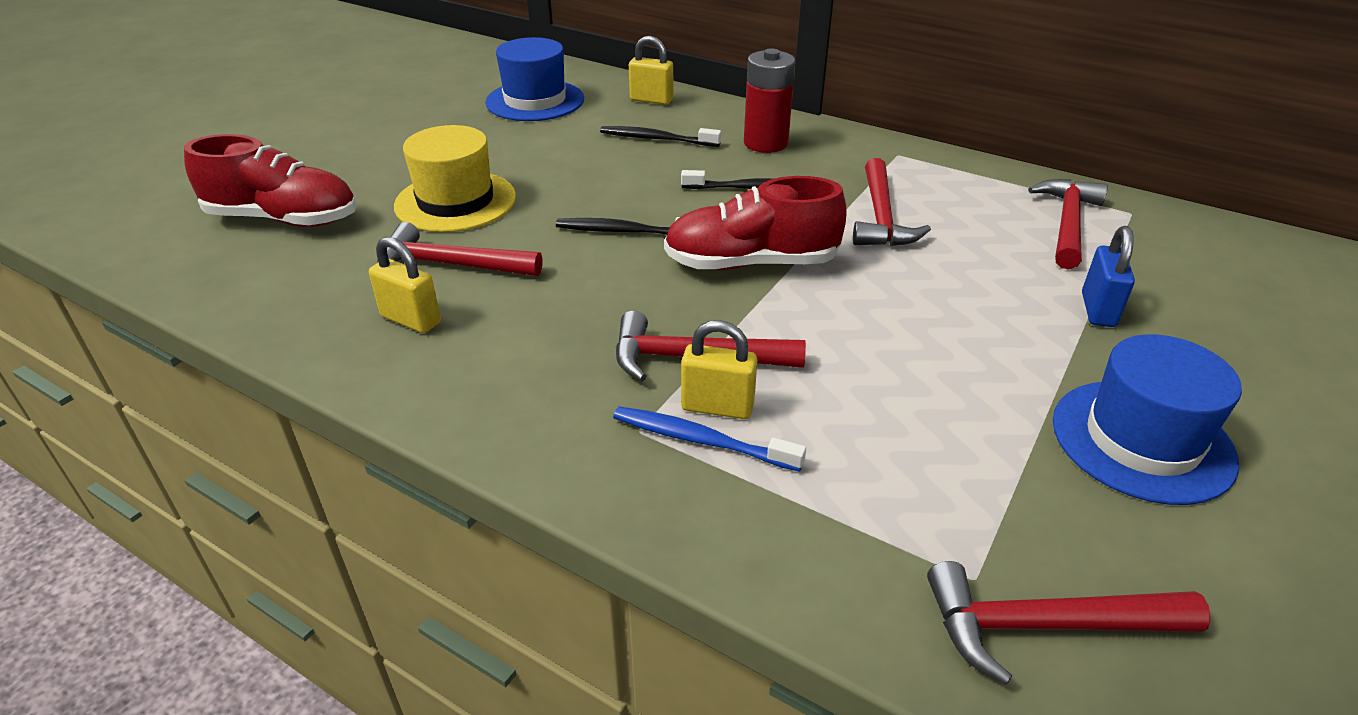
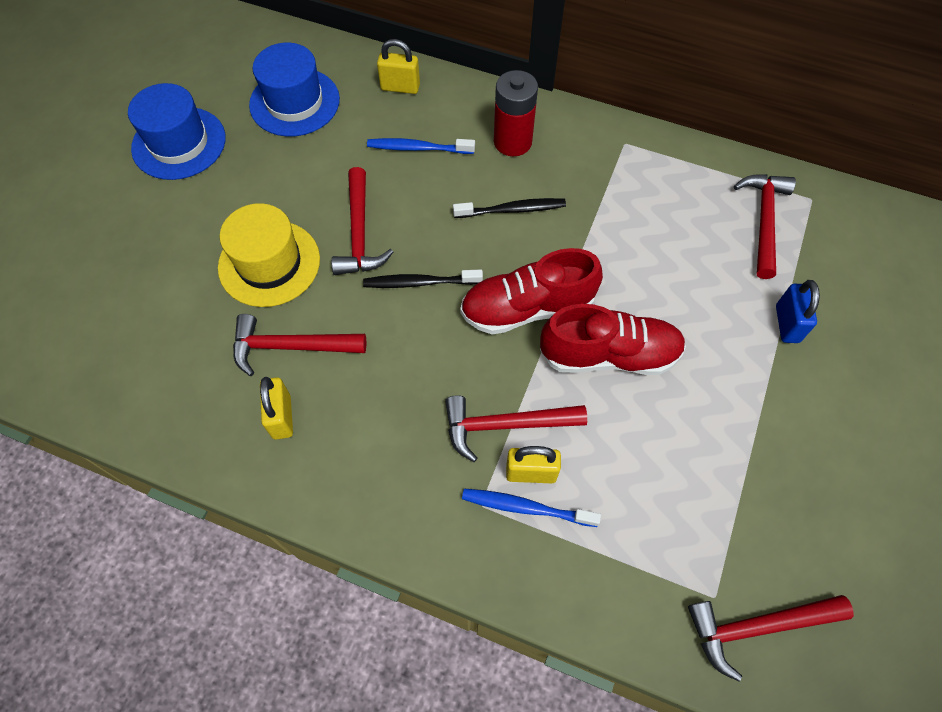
camera: 10 degrees left, 25 degrees up
red shoe [184,134,357,227] -> red shoe moved to [540,304,686,375]
yellow padlock [369,237,441,333] -> yellow padlock turned 60 degrees clockwise [260,377,293,440]
black toothbrush [600,126,721,147] -> blue toothbrush [367,138,475,154]
red hammer [853,158,931,246] -> red hammer moved to [331,167,393,275]
blue hat [1053,334,1242,505] -> blue hat moved to [128,83,226,180]

